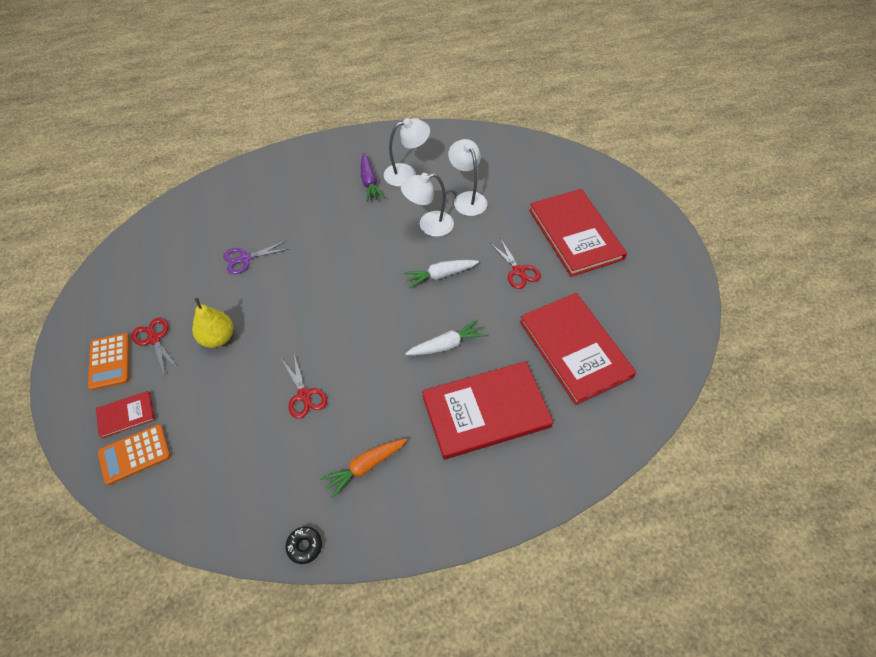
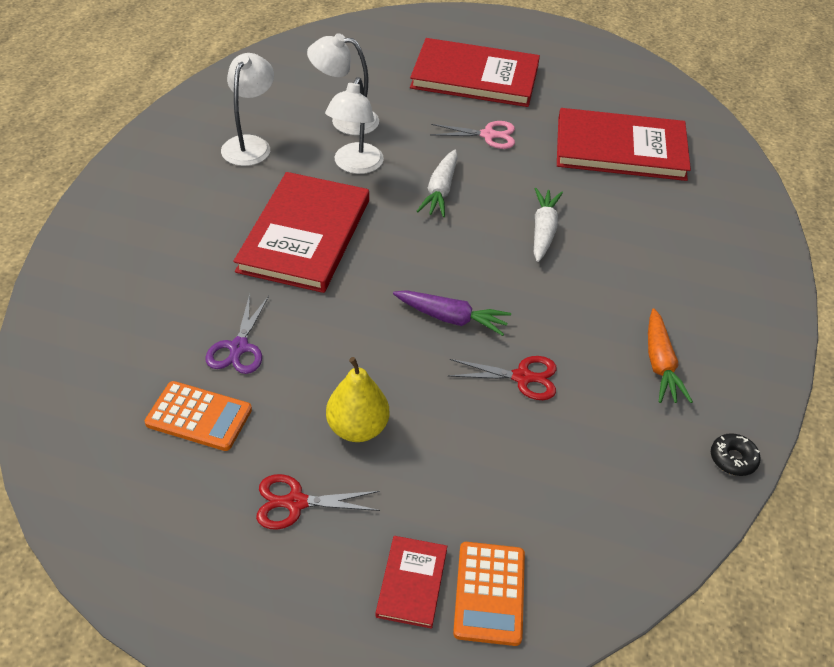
camera: 60 degrees left, 10 degrees down
orange calculator [88,333,129,390] -> orange calculator moved to [145,381,252,451]
purple carrot [361,153,385,202] -> purple carrot moved to [393,290,511,336]
red book [422,361,553,460] -> red book moved to [233,172,369,293]
red scissors [490,238,541,289] -> pink scissors [430,121,515,149]

